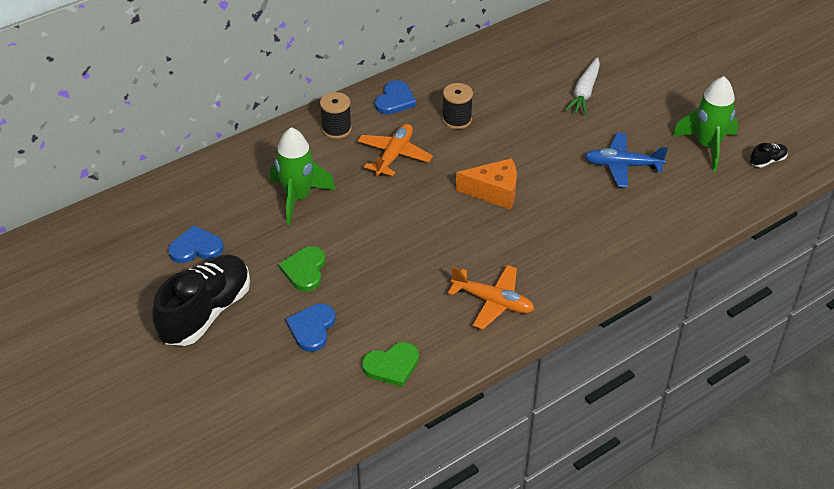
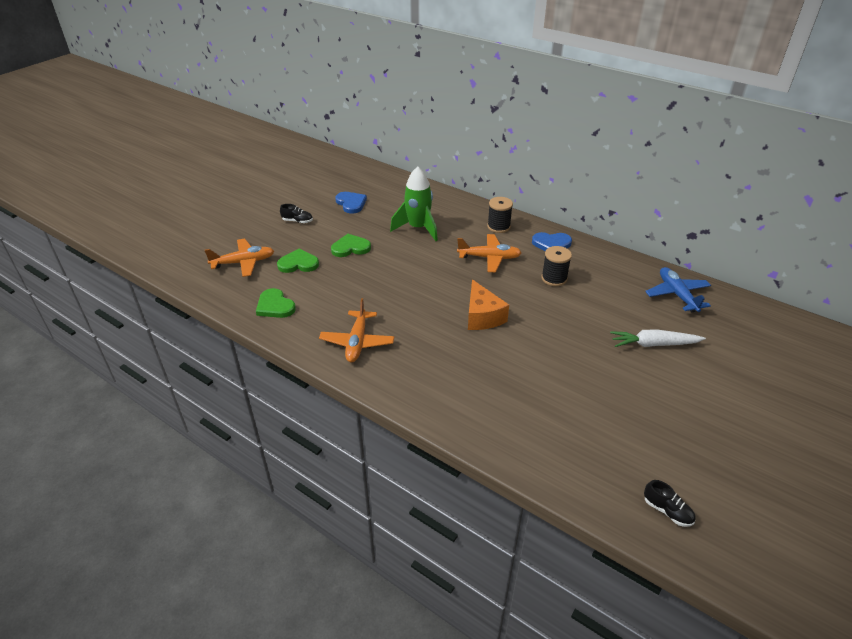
camera: 70 degrees right, 5 degrees down
black shoe [152,254,250,346] -> black shoe [280,204,313,223], size x0.40
blue heart [286,304,336,352] -> green heart [277,249,319,273]
blue plane [585,133,668,188] -> blue plane moved to [645,267,711,312]
green rocket [672,76,738,172] -> none
none -> orange plane [205,239,274,277]

